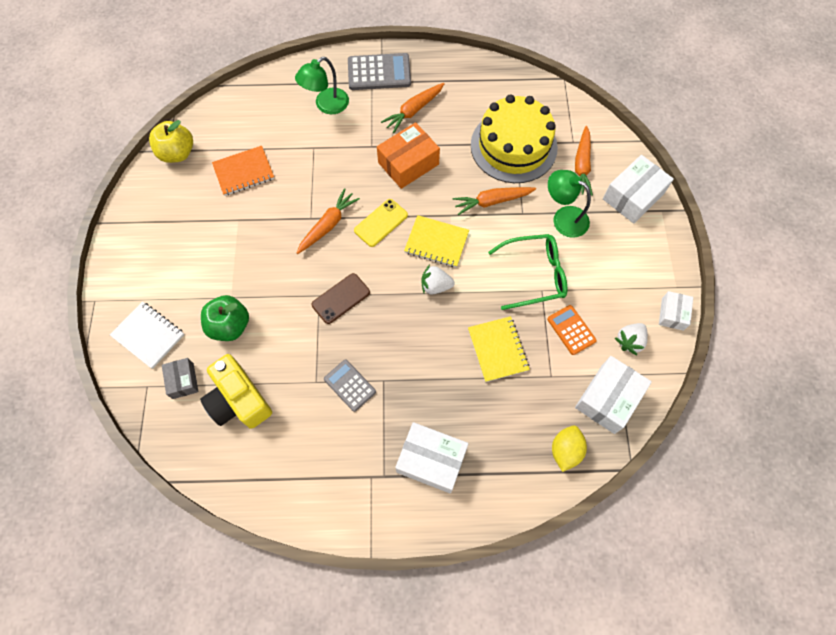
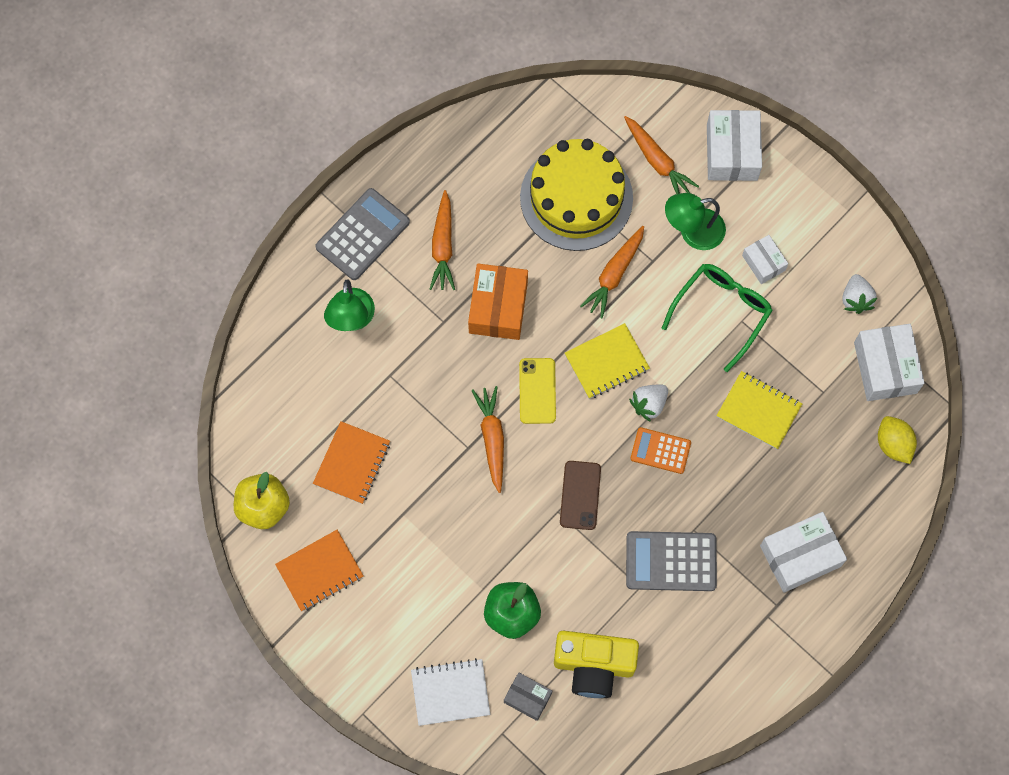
camera: 45 degrees left, 5 degrees up
grey calculator [324,359,376,412] -> grey calculator [626,531,717,591], size x1.60
orange calculator [547,305,597,355] -> orange calculator moved to [630,427,691,474]
white box [659,291,693,331] -> white box moved to [742,235,788,284]
none -> orange notebook [275,530,363,611]

